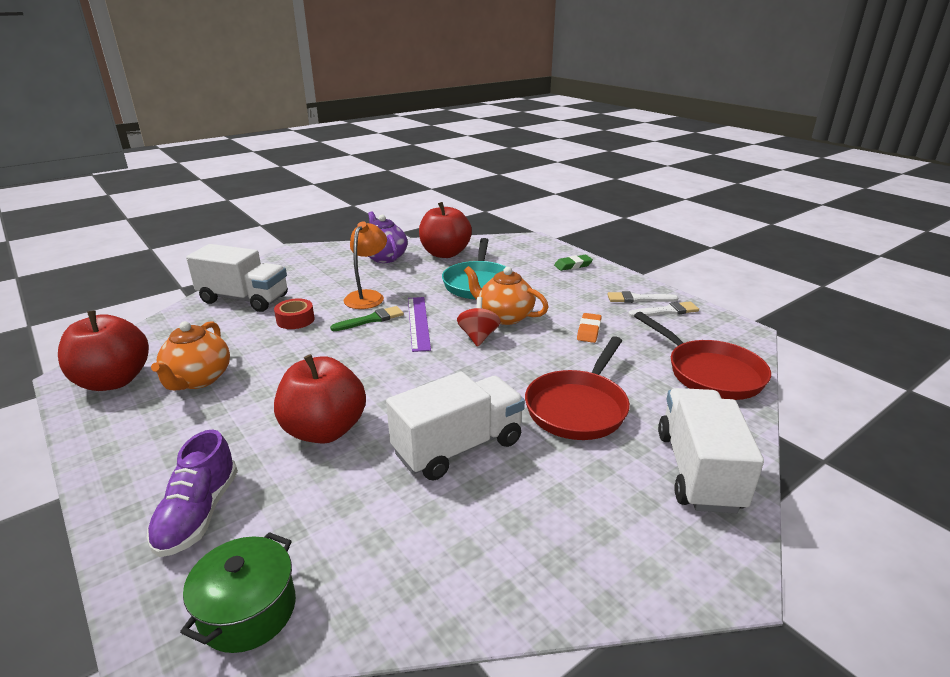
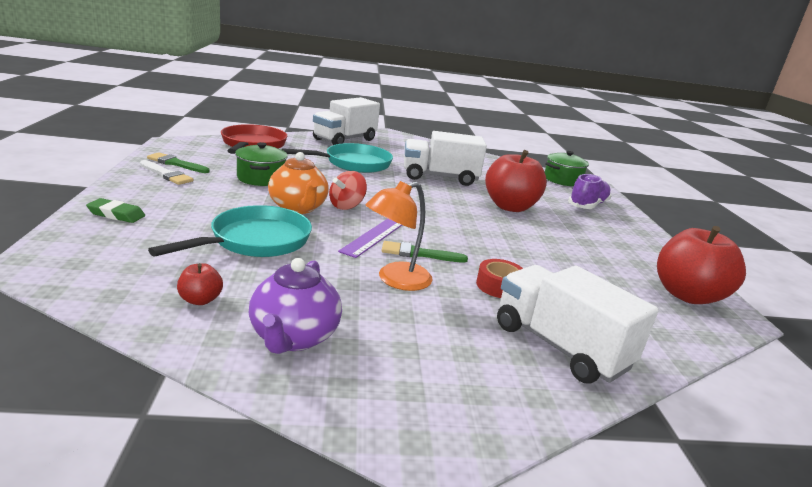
camera: 150 degrees left, 5 degrees down
orange teapot [151,321,230,390] -> none
red apple [419,202,472,258] -> red apple [177,263,223,305], size x0.44
red pan [525,336,630,440] -> turquoise pan [281,143,393,173]
orange eraser [577,313,602,343] -> green pot [235,142,288,186]
white brush [628,302,699,317] -> green brush [147,152,209,173]

